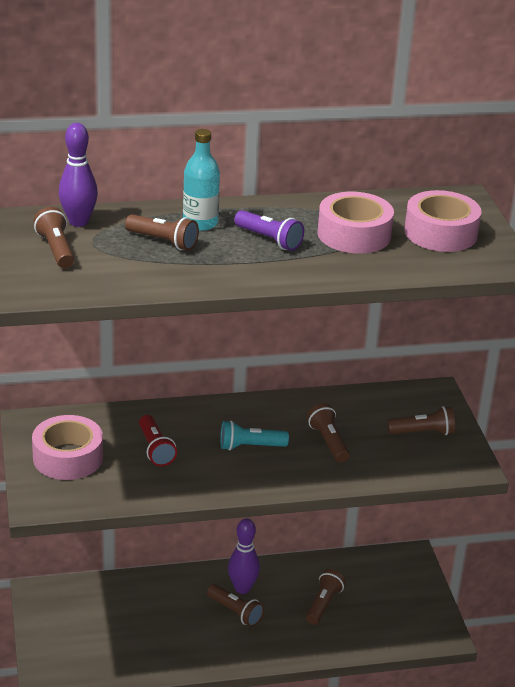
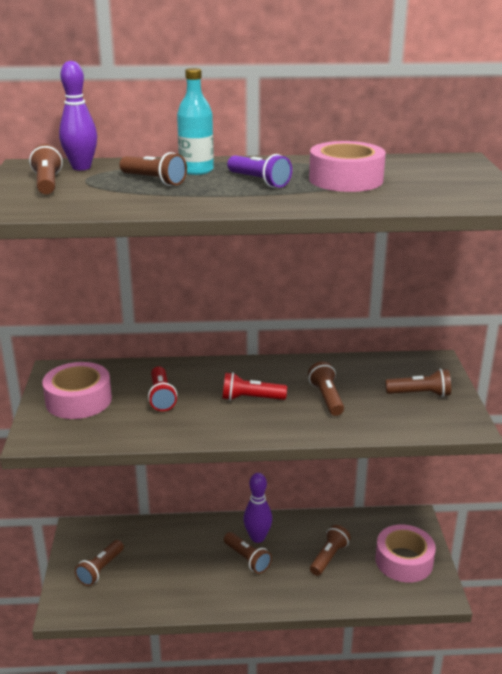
camera: 10 degrees right, 5 degrees down
turquoise flashlight [220,420,289,451] -> red flashlight [222,372,287,401]
pink tape [404,190,482,252] -> pink tape moved to [375,524,436,583]
none -> brown flashlight [75,540,124,586]

